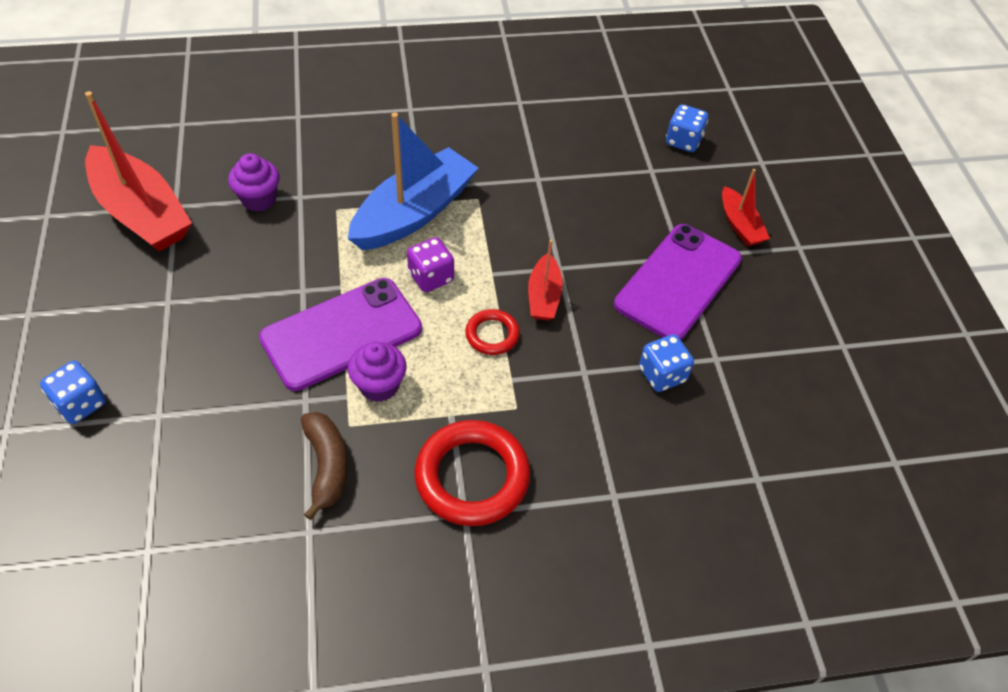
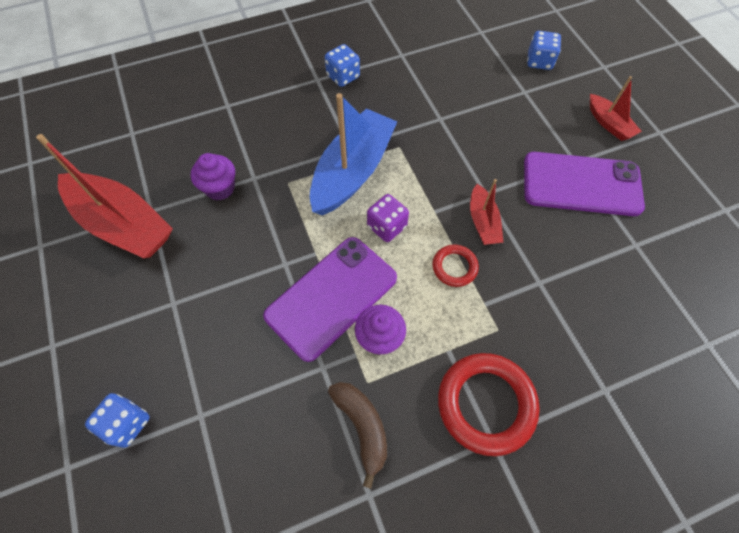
camera: 10 degrees left, 10 degrees up
purple phone [614,224,742,340] -> purple phone turned 75 degrees clockwise [524,152,645,216]
blue dice [639,334,694,392] -> blue dice moved to [325,44,360,87]

